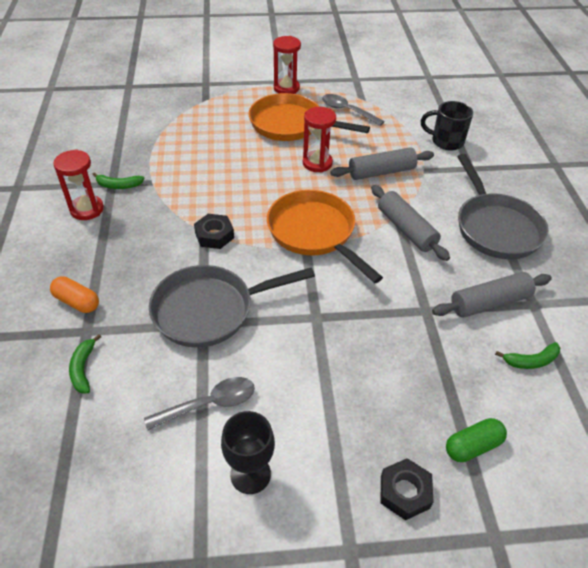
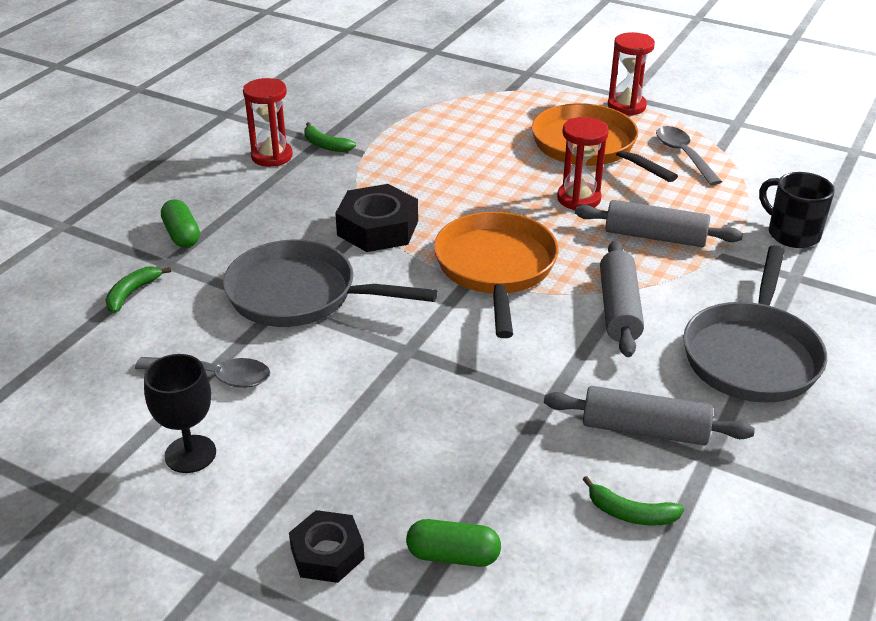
camera: 35 degrees right, 10 degrees down
orange capsule [50,276,99,313] -> green capsule [161,199,200,248]
black nut [194,214,234,249] -> black nut [335,184,418,252], size x1.57

